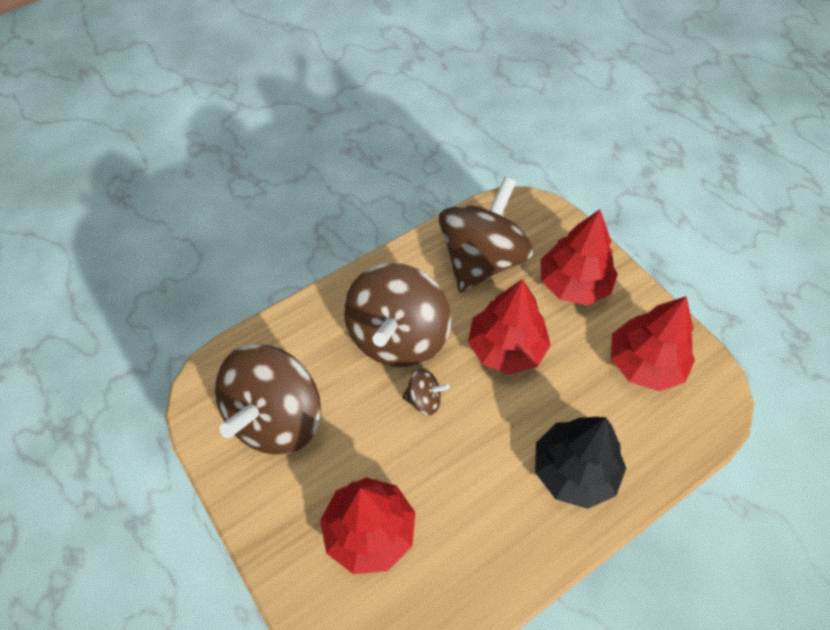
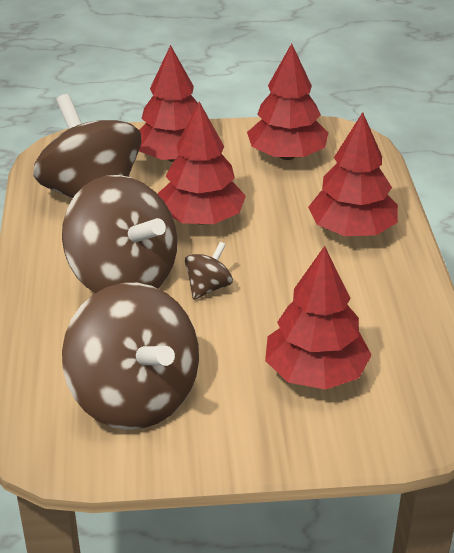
camera: 60 degrees left, 20 degrees down
black tree [535,417,626,509] -> red tree [308,112,398,236]

